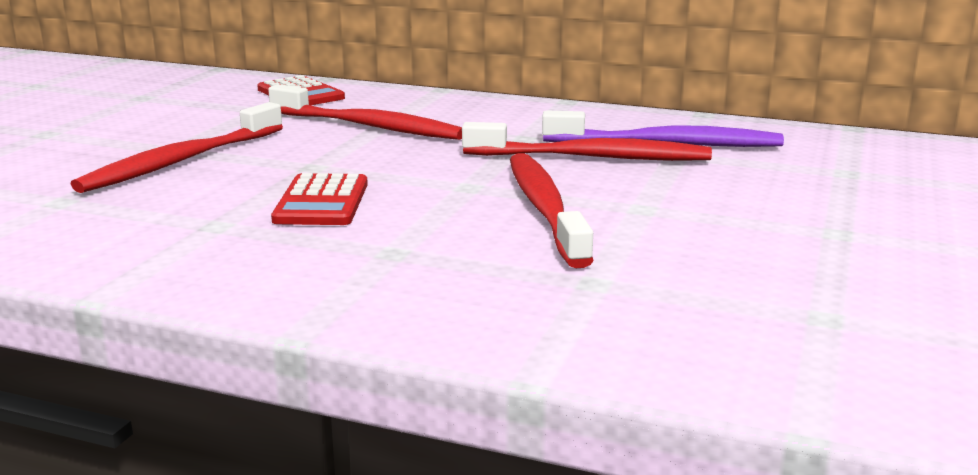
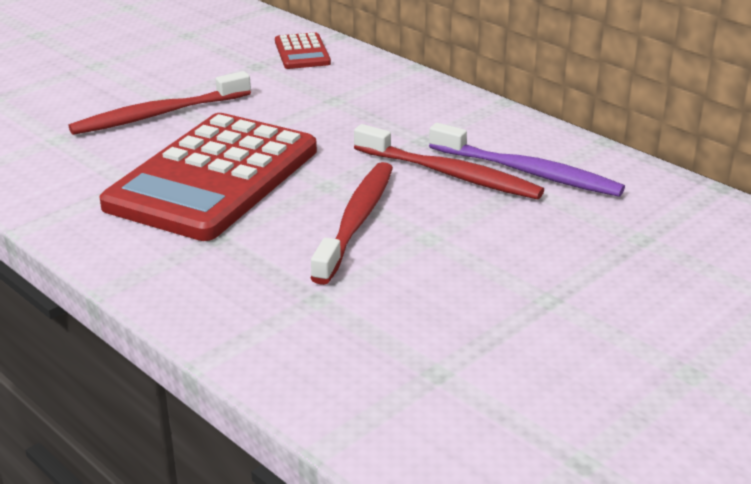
camera: 25 degrees right, 10 degrees up
red toothbrush [268,84,462,140] -> none
red calculator [271,173,368,225] -> red calculator [100,113,317,241], size x2.28

